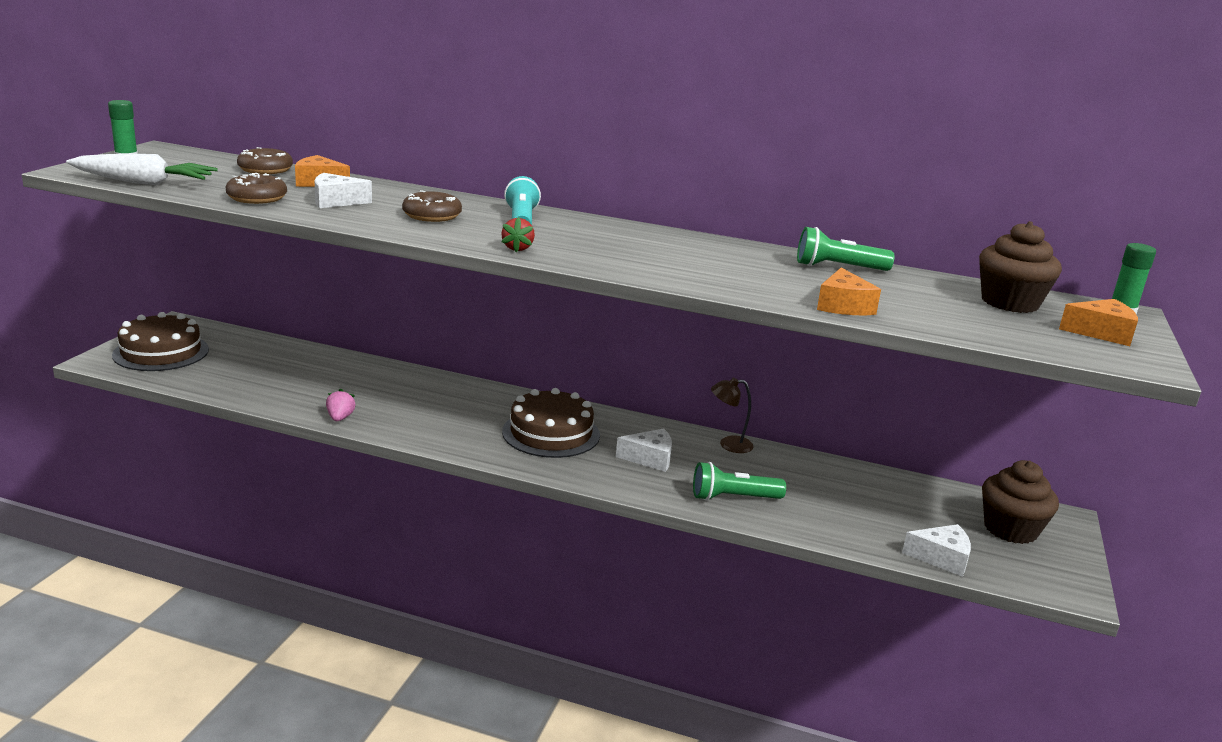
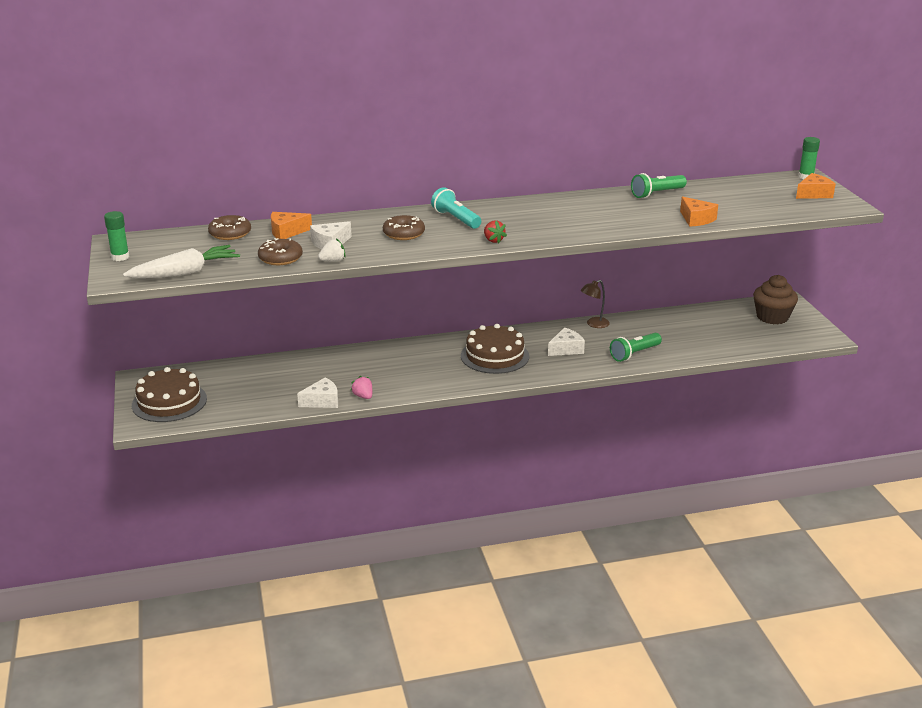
camera: 30 degrees left, 5 degrees up
white cheese [902,524,971,577] -> white cheese moved to [297,377,338,408]
brown cupcake [979,221,1062,313] -> none
none -> white strawberry [318,238,345,262]

